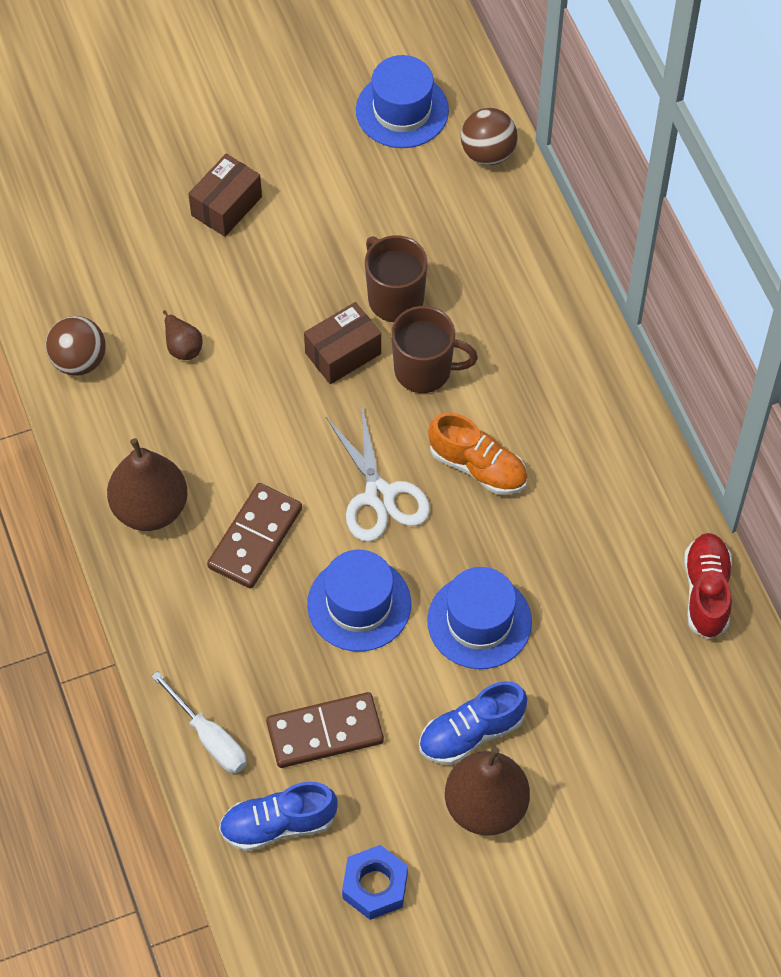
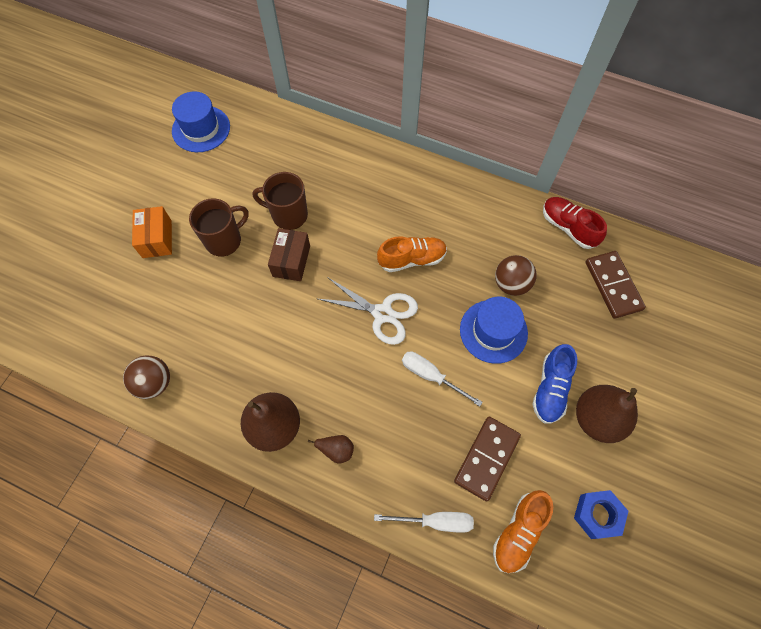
camera: 45 degrees left, 5 degrees up
brown pear [163,310,203,360] -> brown pear moved to [308,435,354,464]
brown box [188,154,262,237] -> orange box [132,206,172,258]
brown domino [207,483,302,589] -> brown domino moved to [586,251,646,319]
blue shoe [219,782,337,851] -> orange shoe [493,490,553,573]
blue hat [307,550,411,652] -> white screwdriver [402,351,483,407]
brown mug [391,306,478,393] -> brown mug moved to [189,198,249,256]
brown ball [461,108,517,165] -> brown ball moved to [495,255,537,296]

